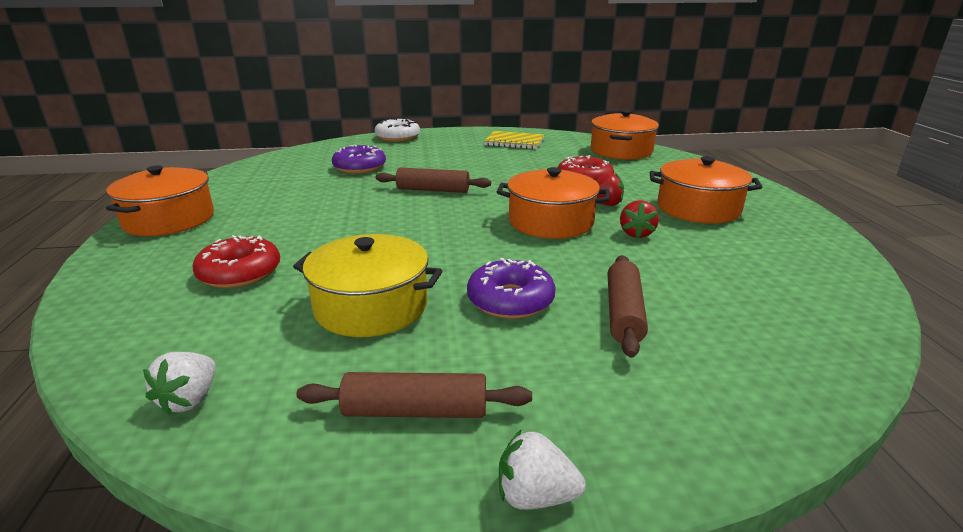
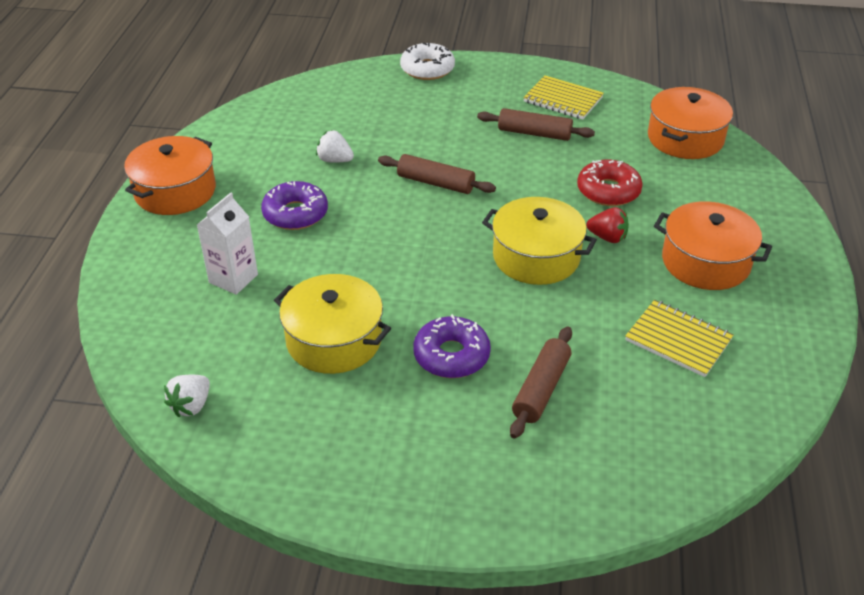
camera: 15 degrees right, 15 degrees up
red donut [193,235,280,288] -> white carton [197,192,258,295]
brown rolling pin [296,372,532,418] -> brown rolling pin moved to [477,108,595,141]
purple donut [332,145,386,174] -> purple donut moved to [261,181,328,230]
orange pot [497,167,610,239] -> yellow pot [482,197,597,285]
white strawberry [499,430,586,510] -> white strawberry moved to [316,130,354,163]
red strawberry [620,200,659,238] -> none
none -> yellow notebook [625,300,734,377]

